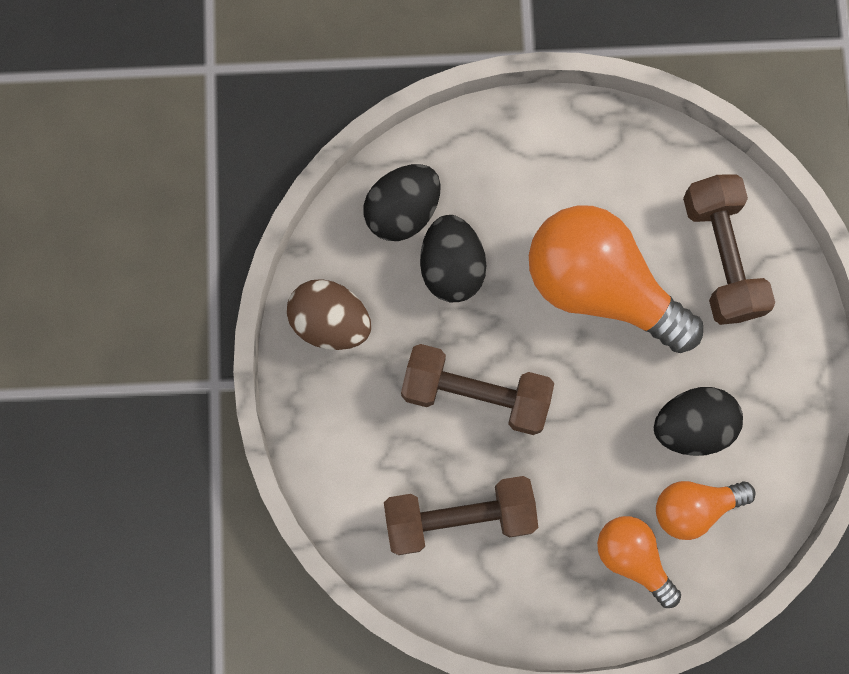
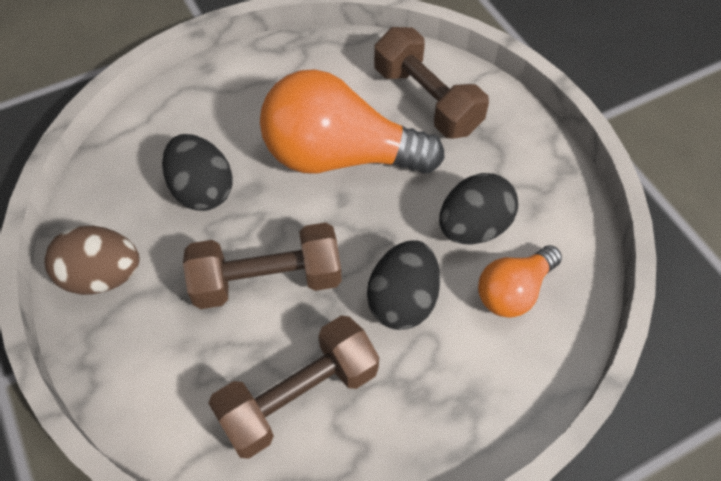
camera: 25 degrees left, 20 degrees down
black egg [363,164,441,241] -> black egg moved to [367,240,440,330]
orange light bulb [597,516,681,608] -> none

